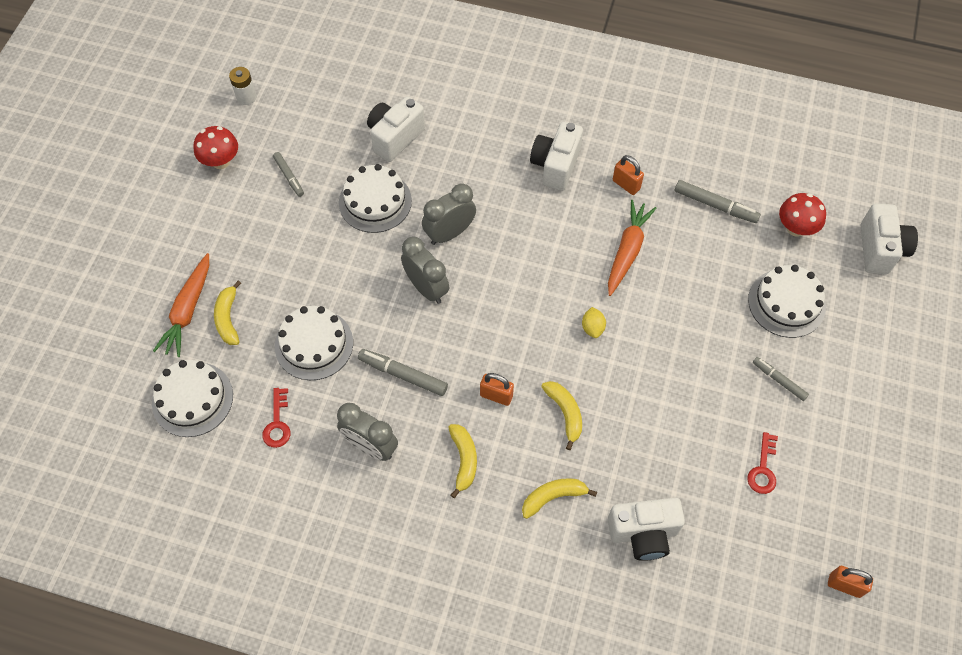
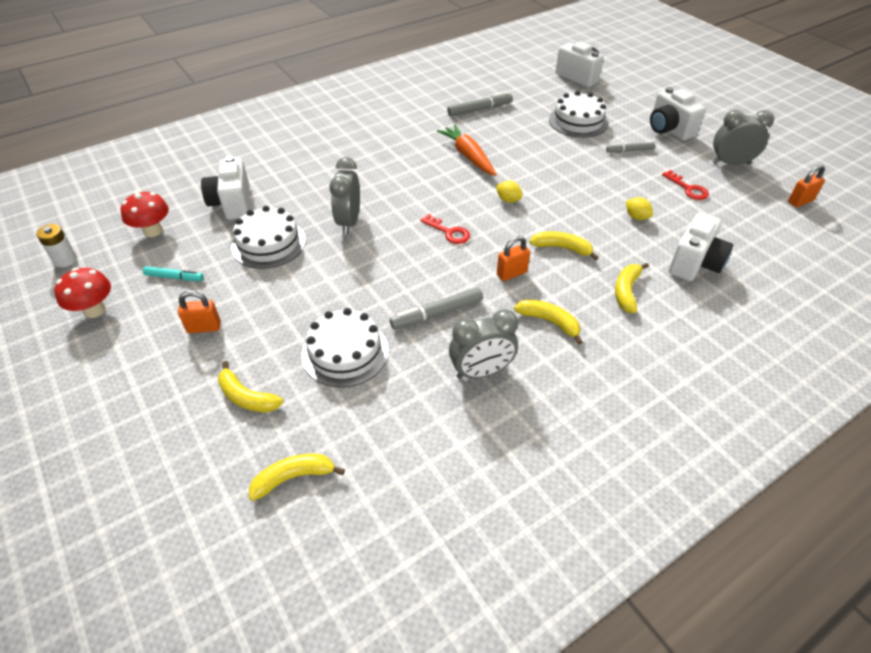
camera: 50 degrees left, 15 degrees down
white cake [152,360,233,437] -> yellow banana [249,454,345,501]
orange carrot [153,253,209,357] -> none
red key [262,388,290,448] -> red key moved to [420,214,470,244]
grey marker [273,152,304,197] -> turquoise marker [143,266,204,281]
grey clock [401,237,449,304] -> grey clock moved to [712,110,774,165]
white camera [530,122,583,191] -> white camera moved to [650,87,706,141]
orange padlock [613,155,644,195] -> orange padlock moved to [178,290,221,333]
red mushroom [779,193,826,237] -> red mushroom moved to [121,191,169,237]
none -> yellow lemon [626,197,653,220]

